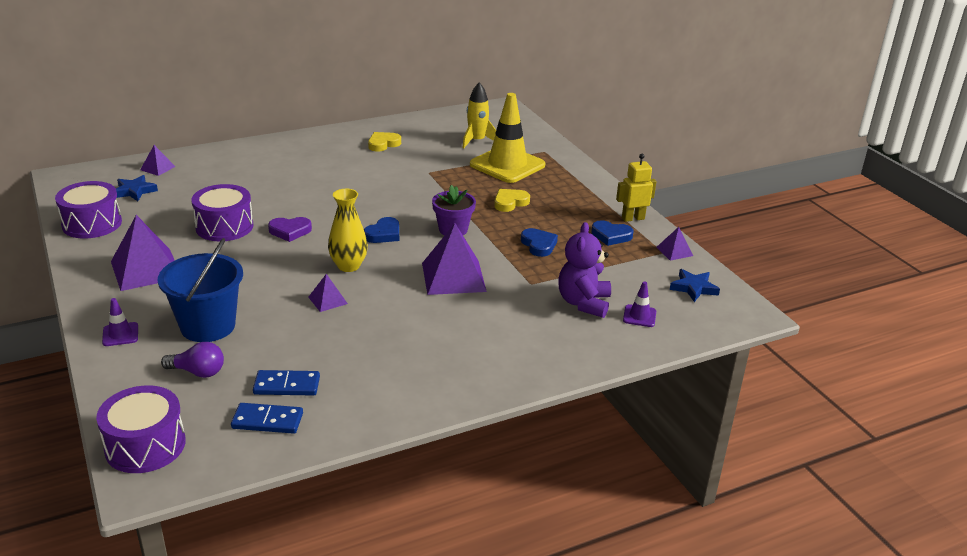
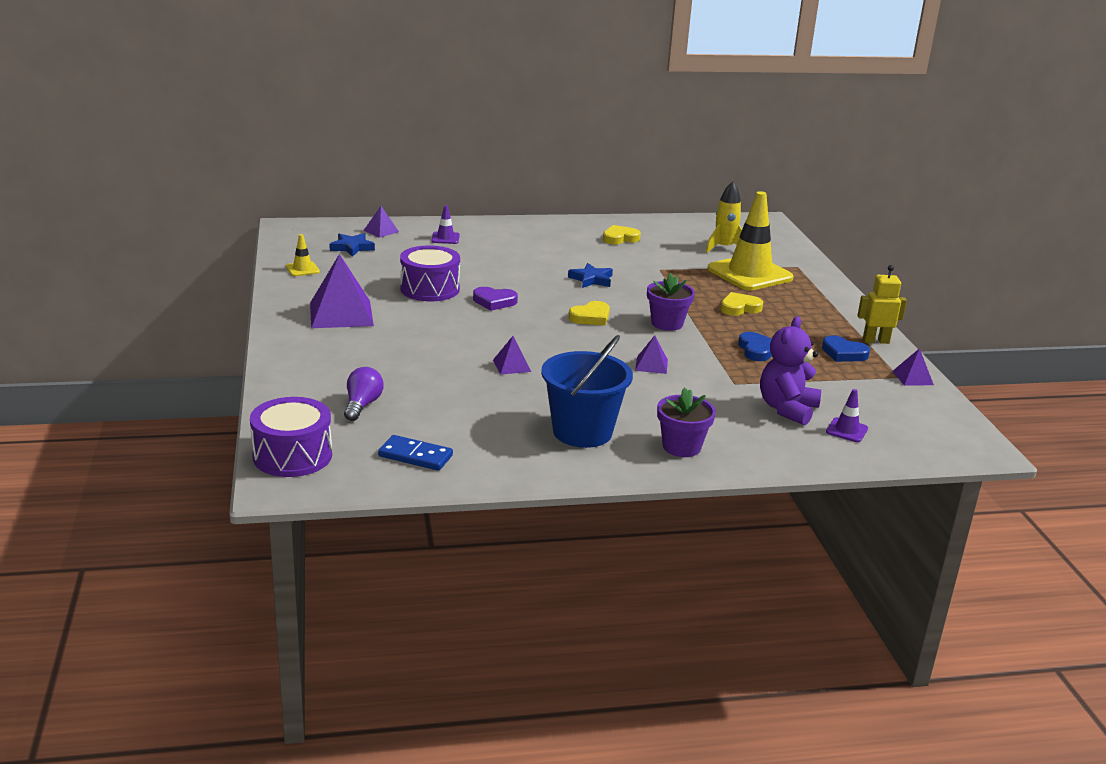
camera: 15 degrees right, 5 degrees down
purple drum [55,181,122,239] -> yellow traffic cone [286,234,320,276]
purple traffic cone [102,298,138,346] -> purple traffic cone moved to [432,205,460,244]
blue bucket [158,238,243,342] -> blue bucket moved to [541,335,633,448]
purple light bulb [161,342,224,378] -> purple light bulb turned 105 degrees counterclockwise [344,367,384,421]
blue domino [253,370,320,395] -> none
yellow vase [328,189,368,272] -> none
blue heart [364,217,399,243] -> yellow heart [569,301,610,326]
purple pyramid [422,223,487,295] -> purple pyramid [635,335,668,374], size x0.49
blue star [670,269,720,302] -> blue star moved to [568,263,613,288]
none -> purple flower pot [657,387,716,457]

